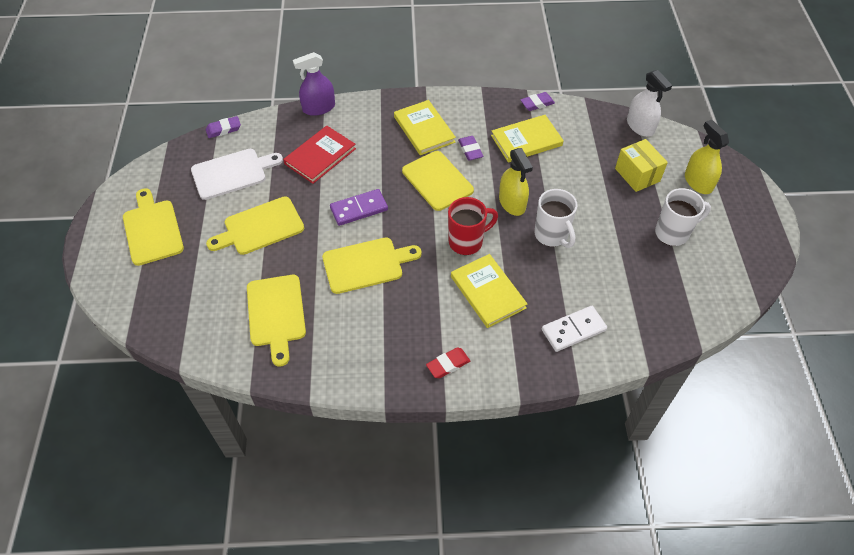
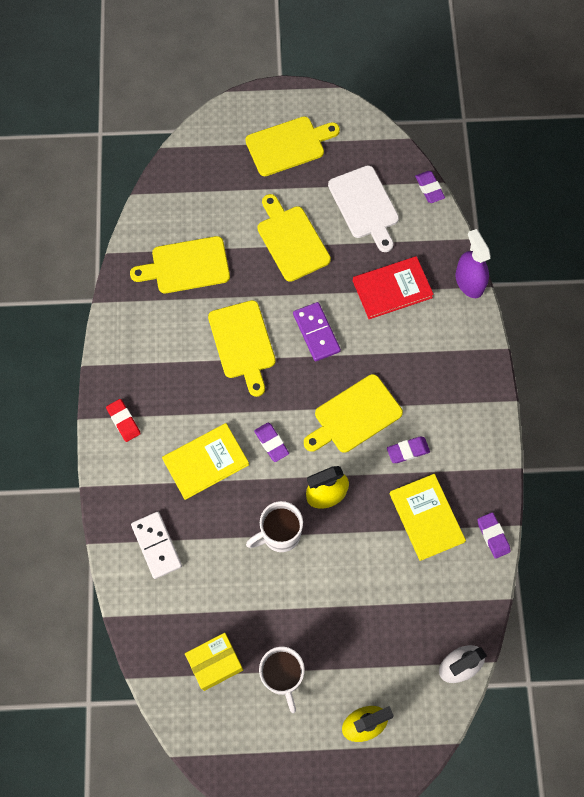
camera: 90 degrees right, 15 degrees up
red book [283,126,356,184] -> red book turned 60 degrees counterclockwise [353,256,434,319]
yellow book [394,100,456,155] -> none
red mug [448,197,498,255] -> purple eraser [254,422,289,462]
yellow box [615,139,668,192] -> yellow box moved to [185,633,243,691]

